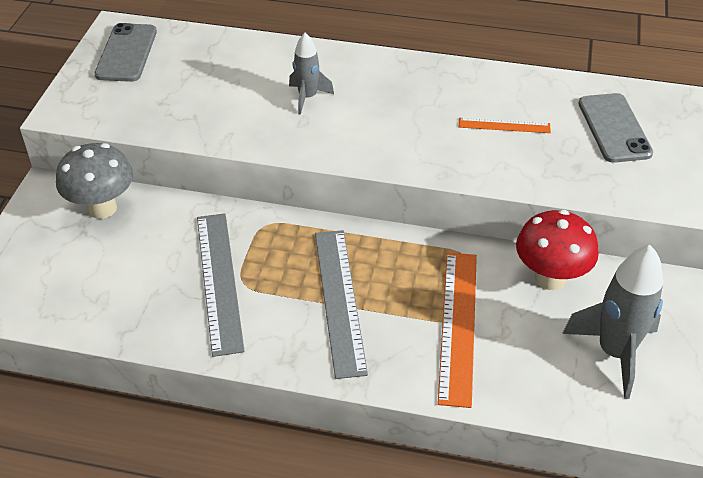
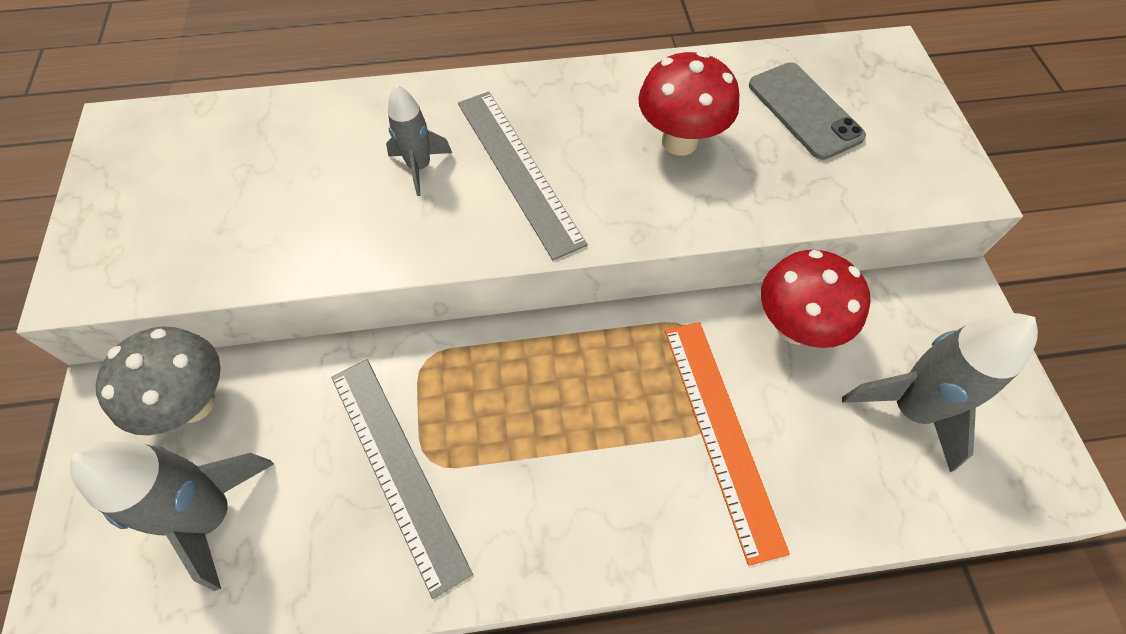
camera: 20 degrees left, 15 degrees up
grey phone [94,23,157,82] -> none
grey ruler [315,230,368,379] -> grey ruler moved to [458,92,588,260]
orange ruler [459,117,551,133] -> red mushroom [638,51,739,156]
none -> grey rocket [70,441,274,591]

